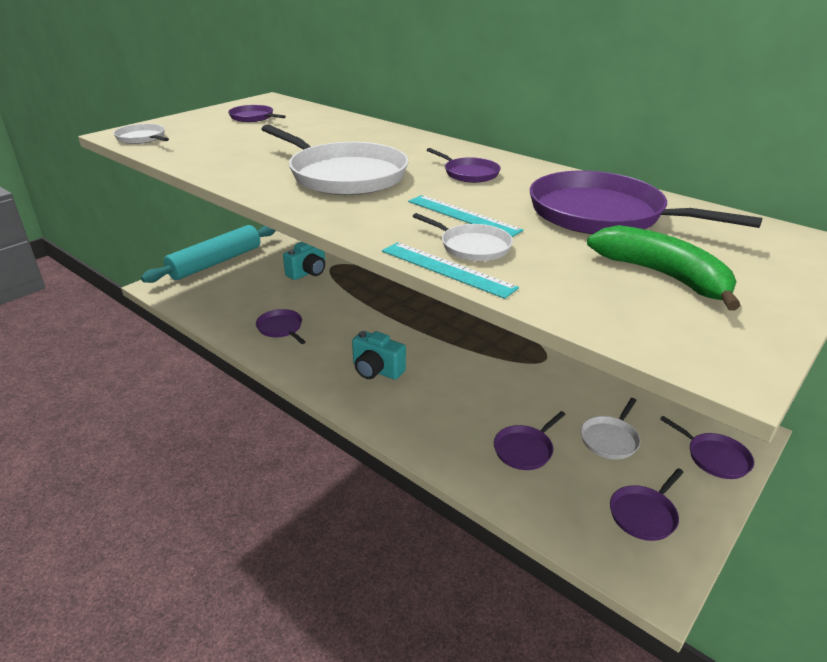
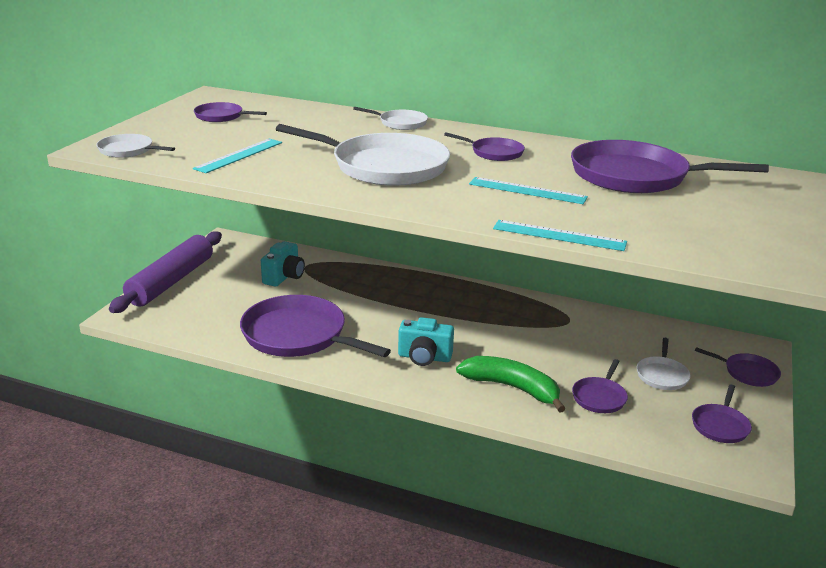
camera: 20 degrees left, 5 degrees down
turquoise rolling pin [141,225,276,283] -> purple rolling pin [109,231,222,313]
purple pan [256,309,306,344] -> purple pan [240,295,391,357], size x2.10
white pan [413,213,513,261] -> white pan moved to [353,107,428,130]
green banana [587,225,741,311] -> green banana moved to [456,356,566,413]
none -> turquoise ruler [193,138,282,173]

